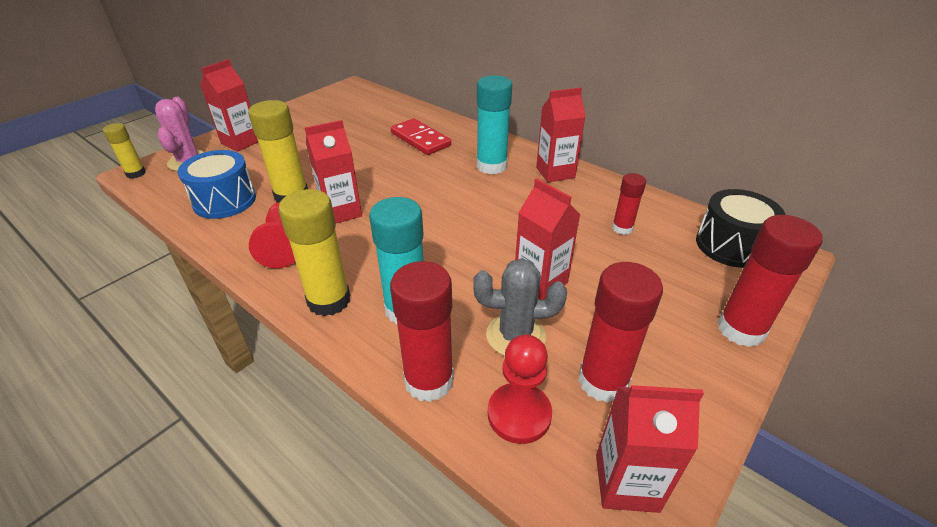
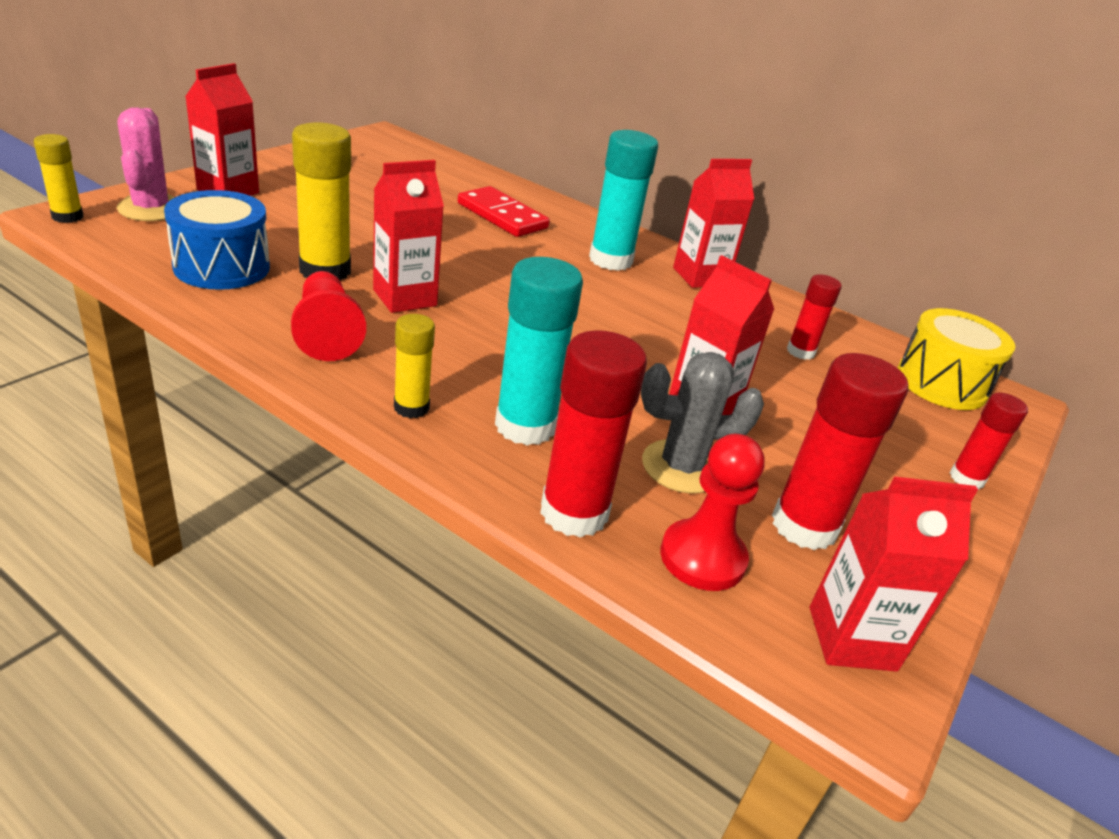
camera: 10 degrees left, 5 degrees down
yellow glue stick [278,189,350,316] -> yellow glue stick [394,314,435,418], size x0.57
black drum [696,189,786,268] -> yellow drum [898,308,1015,410]
red glue stick [717,215,823,347] -> red glue stick [950,393,1028,490], size x0.57

